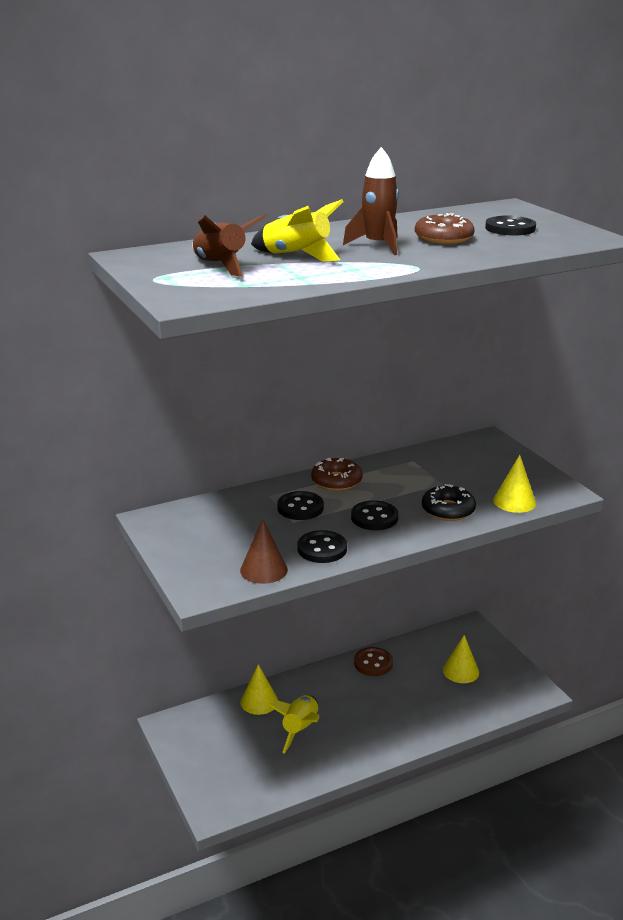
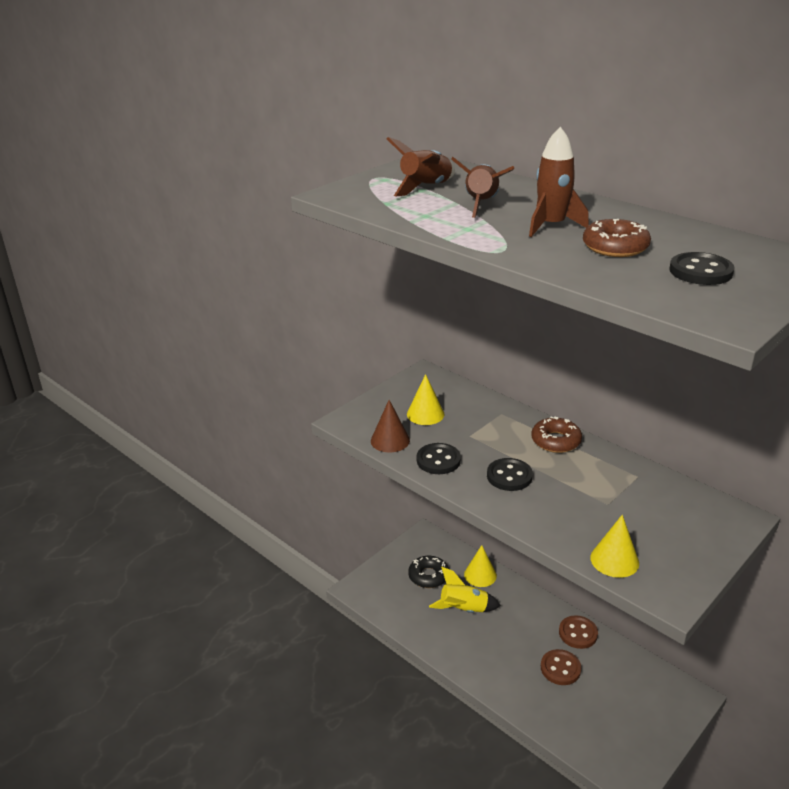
camera: 70 degrees right, 5 degrees up
yellow rocket [251,199,344,262] -> brown rocket [451,157,514,218]
black button [277,491,324,520] -> none
black donut [422,484,476,521] -> black donut moved to [408,556,449,588]
yellow cone [443,635,479,683] -> yellow cone moved to [407,374,444,425]
none -> brown button [541,649,581,685]

